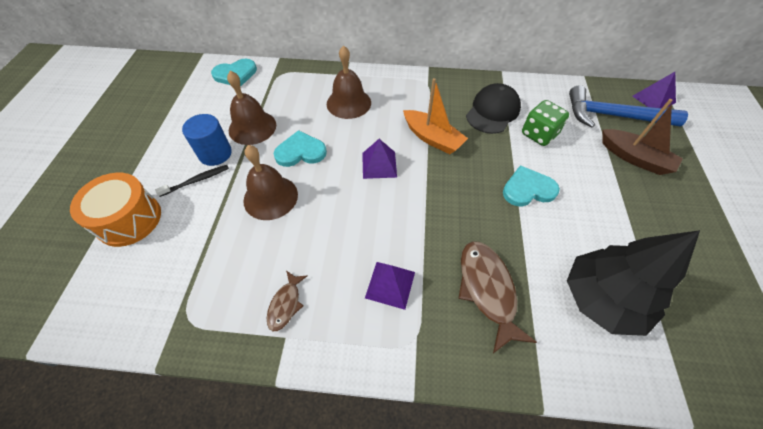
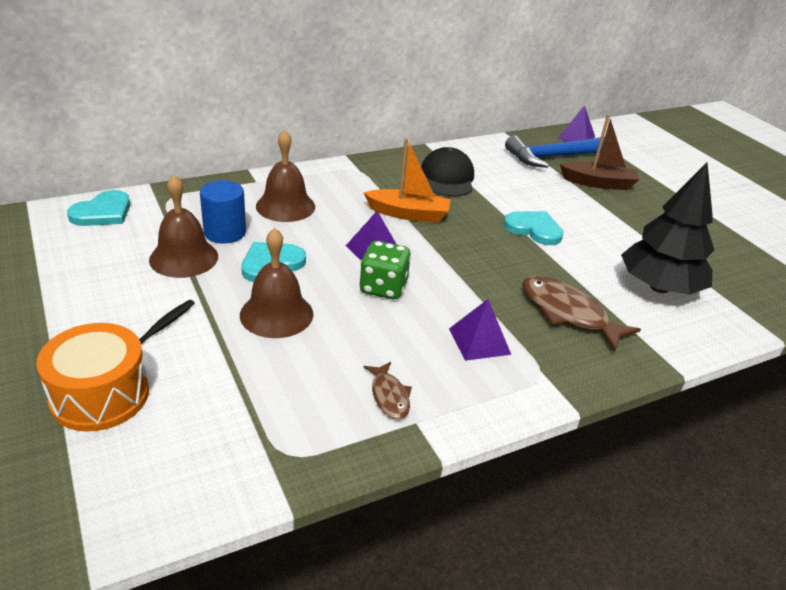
camera: 35 degrees left, 20 degrees down
blue cylinder [182,114,232,166] -> blue cylinder moved to [200,180,246,243]
turquoise heart [503,165,560,206] -> turquoise heart turned 75 degrees clockwise [503,211,564,245]
green dice [522,100,569,146] -> green dice moved to [359,241,411,299]

